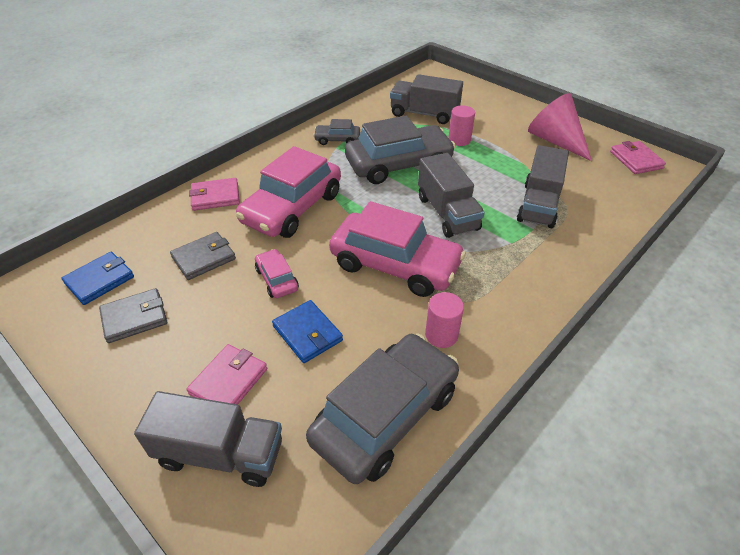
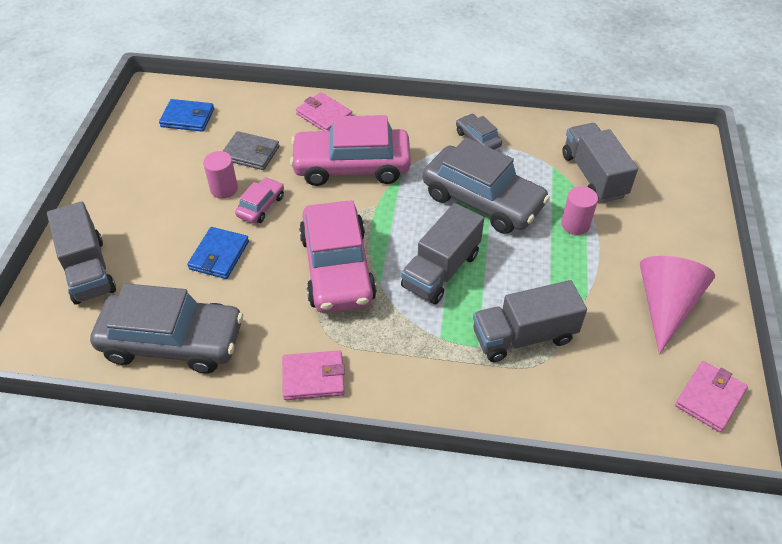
camera: 55 degrees right, 5 degrees up
grey wallet [99,288,167,343] -> none
pink wallet [186,344,267,405] -> pink wallet moved to [282,350,345,400]
pink cylinder [425,292,464,348] -> pink cylinder moved to [203,151,238,199]

